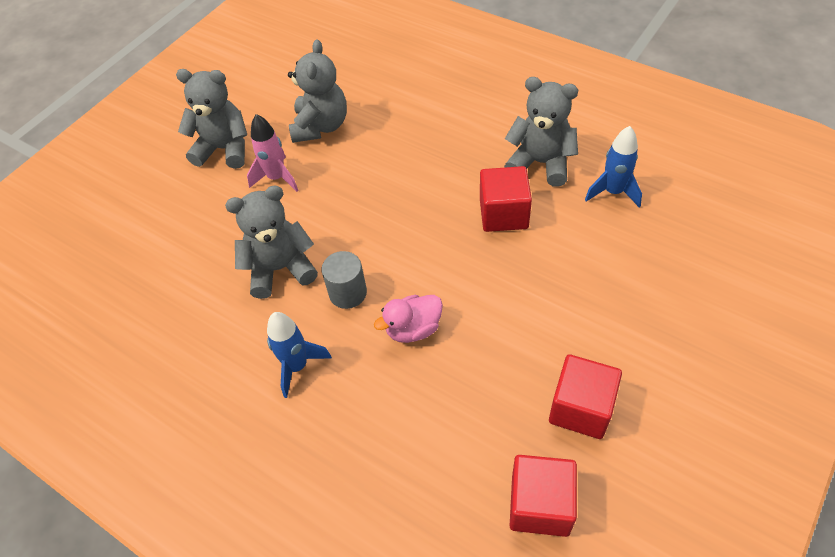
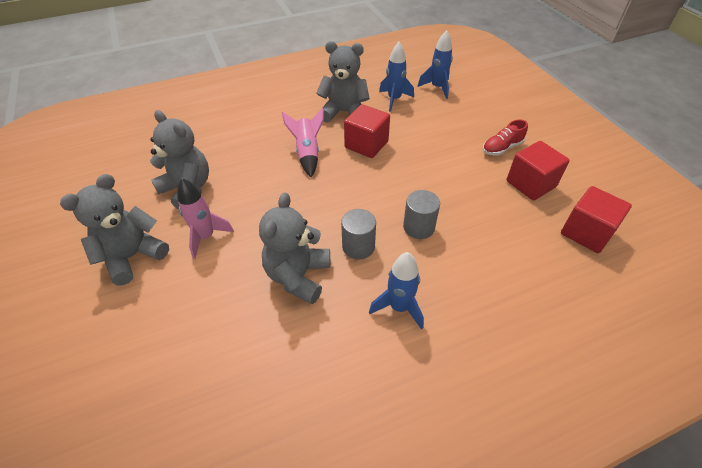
camera: 60 degrees left, 5 degrees down
pink duck [374,295,443,343] -> grey cylinder [403,190,440,239]
grey teddy bear [504,77,578,187] -> grey teddy bear turned 45 degrees clockwise [316,41,370,122]
none -> pink rocket [282,108,324,177]
none -> blue rocket [418,30,453,99]
none -> red shoe [483,120,528,155]

